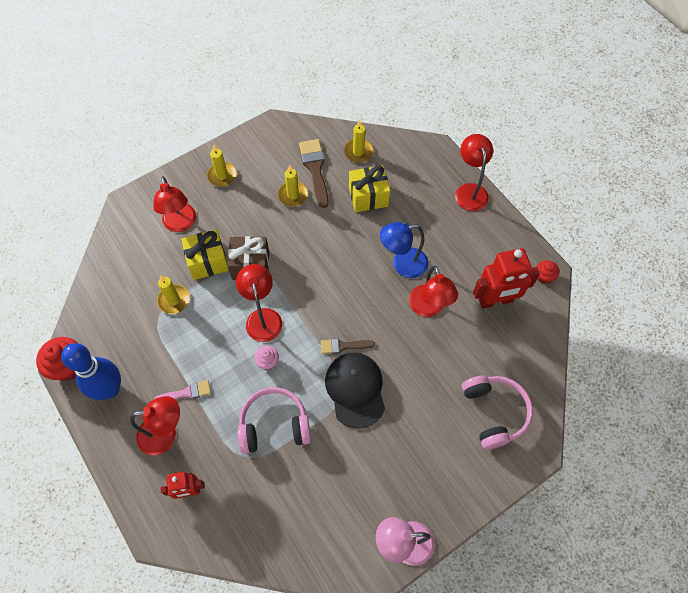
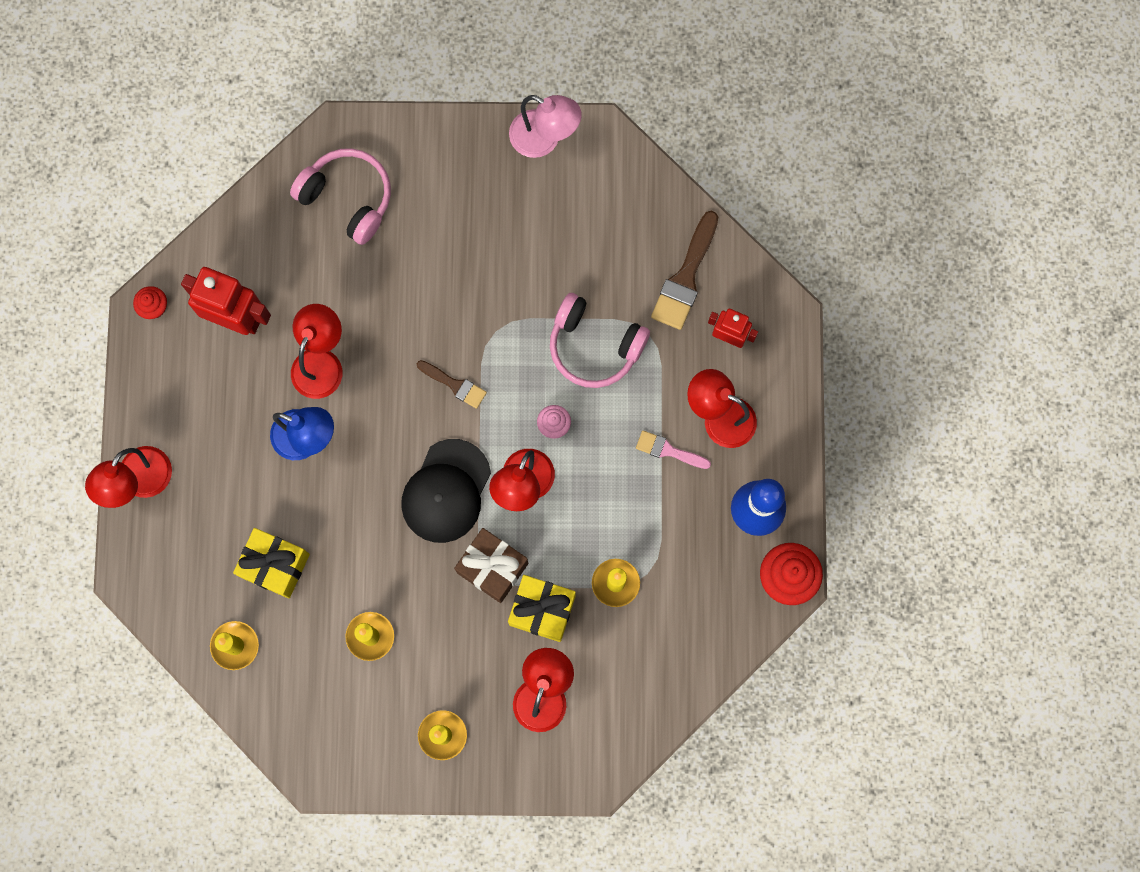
camera: 145 degrees left, 15 degrees up
brown brush [299,139,329,208] -> brown brush moved to [651,211,718,330]
black cap [325,353,385,429] -> black cap moved to [401,439,491,543]
pink headphones [462,376,533,450] -> pink headphones turned 105 degrees clockwise [290,148,391,245]

